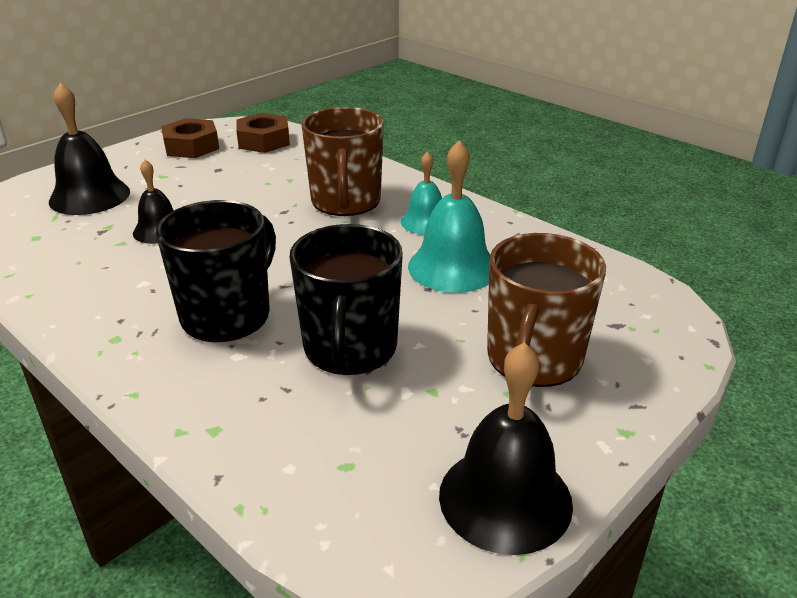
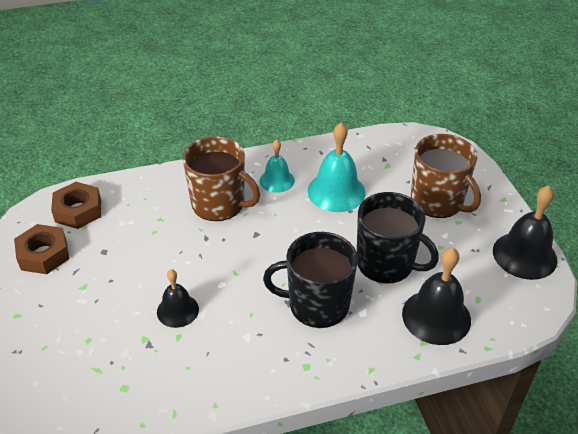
camera: 60 degrees left, 10 degrees up
black bell [49,83,130,215] -> black bell moved to [402,247,471,345]
black mug [156,200,276,342] -> black mug turned 60 degrees counterclockwise [263,232,358,328]

